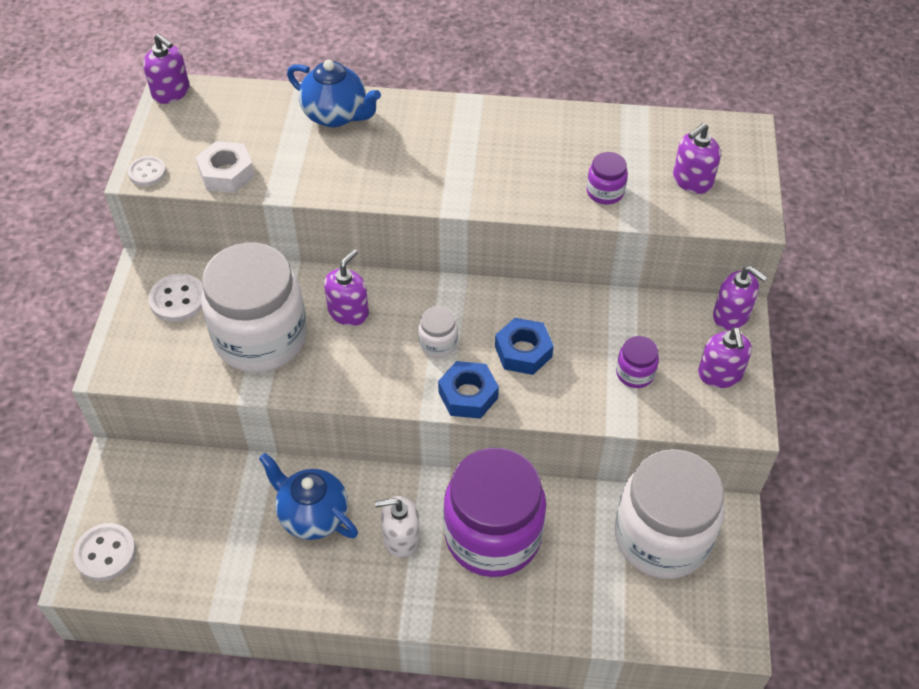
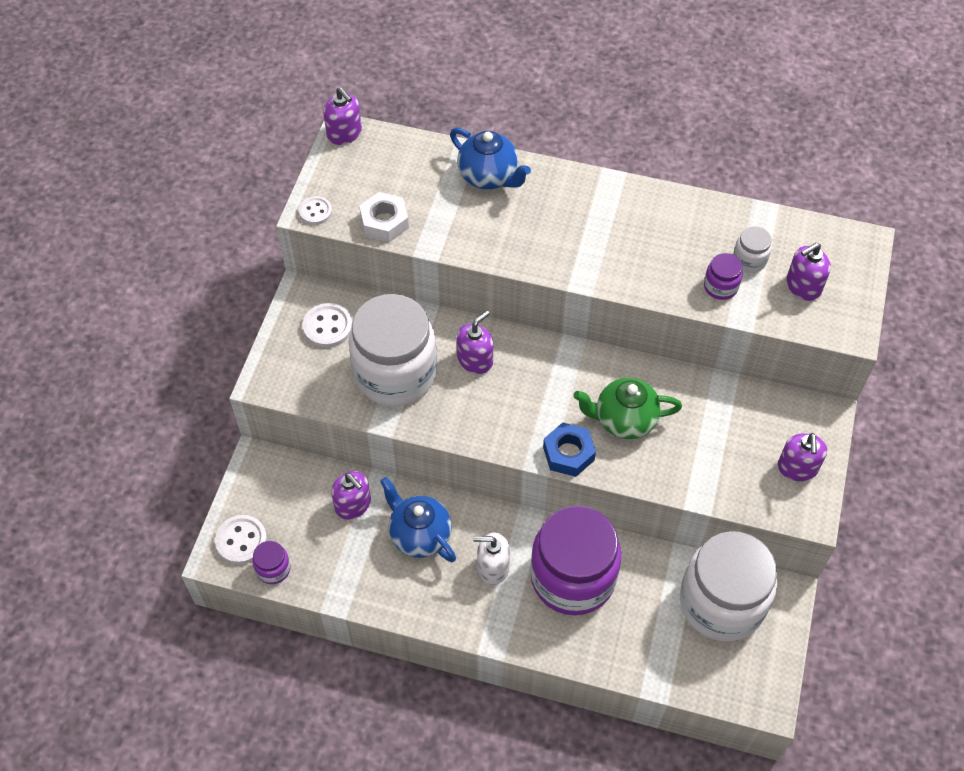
camera: 10 degrees right, 5 degrees up
white jar [418,306,458,358] -> white jar moved to [733,226,772,273]
blue nut [495,318,554,375] -> green teapot [574,378,682,439]
purple jar [616,336,659,388] -> purple jar moved to [252,541,290,584]
purple soap dispenser [713,266,767,330] -> purple soap dispenser moved to [331,471,371,520]

